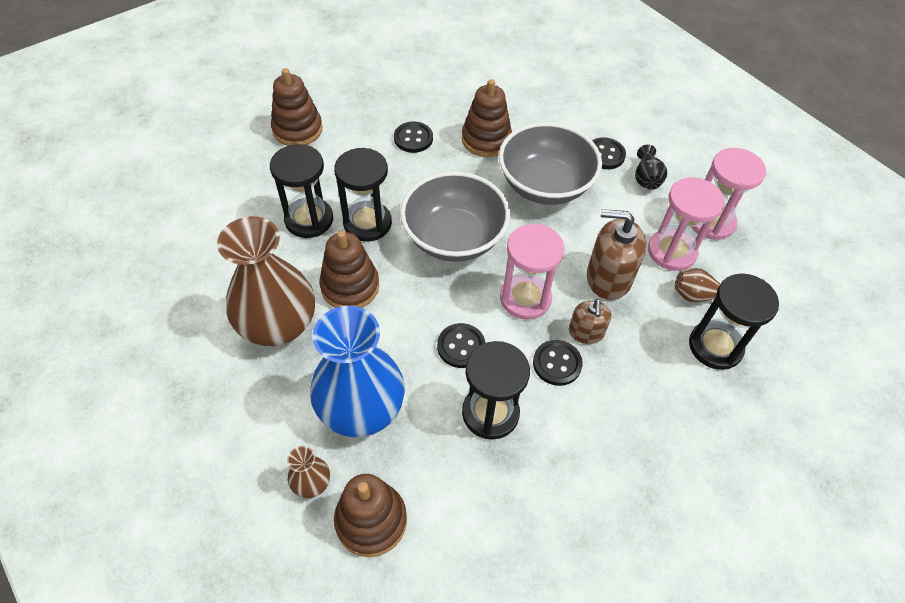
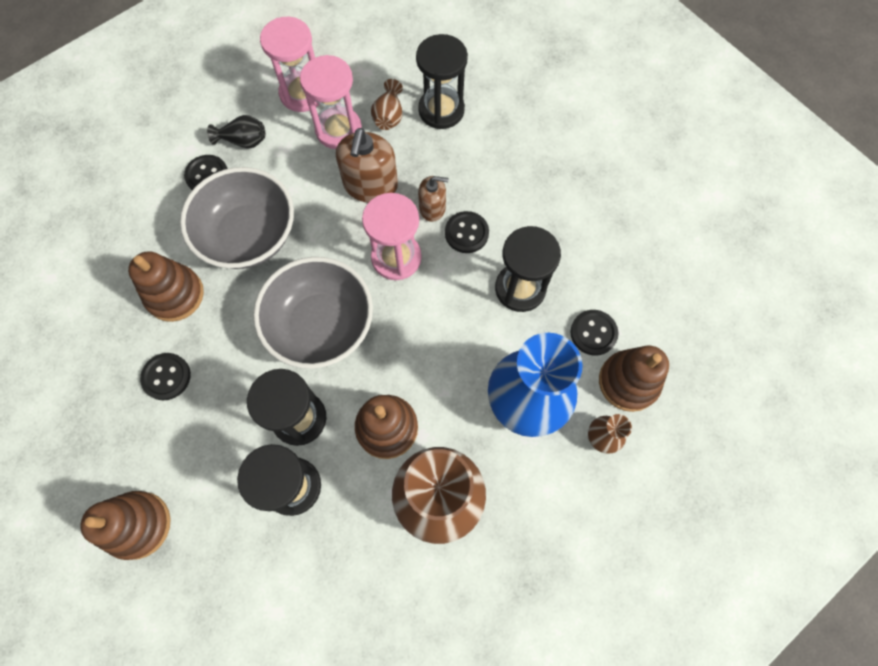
camera: 90 degrees left, 15 degrees up
black button [437,323,485,368] -> black button moved to [570,310,618,356]

